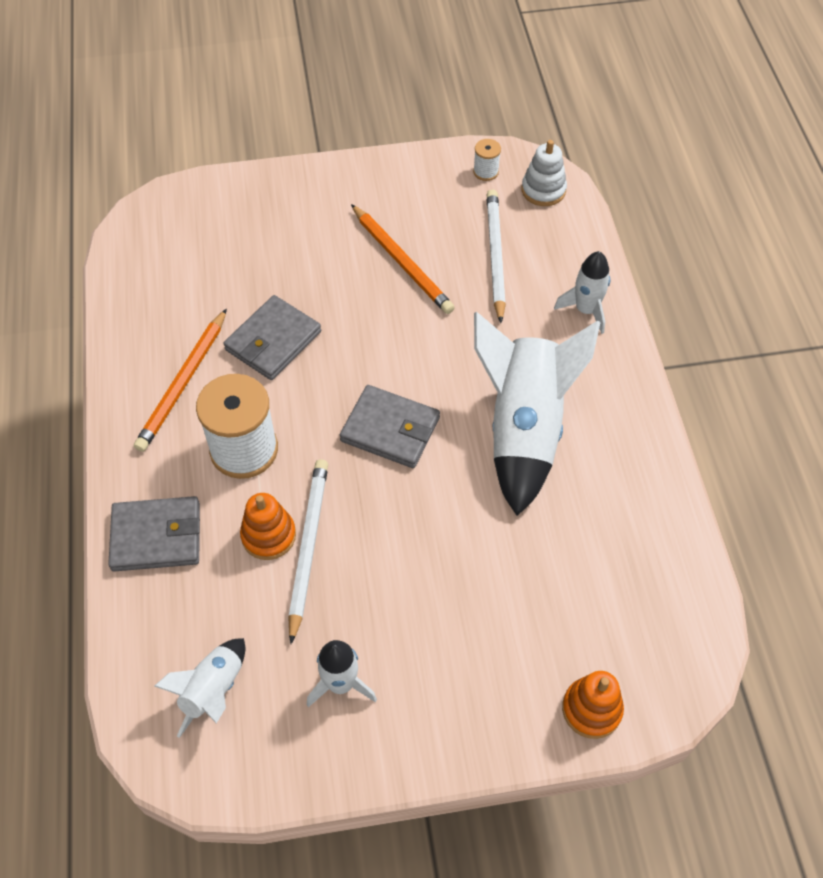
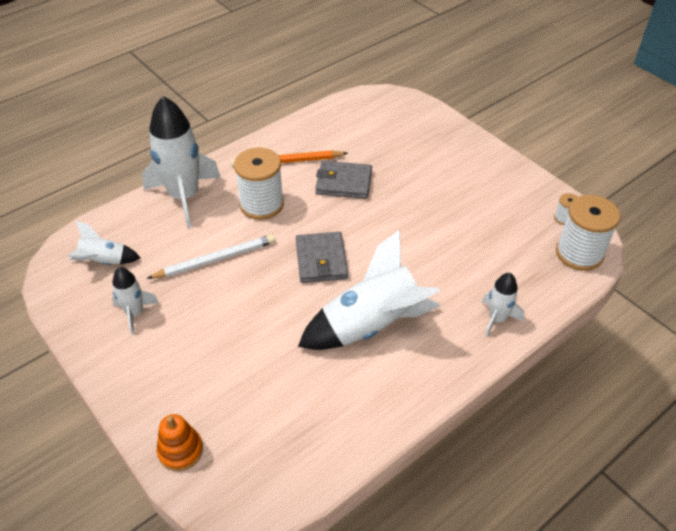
camera: 60 degrees right, 10 degrees down
grey wallet [108,496,200,572] -> white rocket [142,96,221,228]
orange stacking toy [240,493,296,560] -> none
orange pencil [351,204,455,314] -> none
white pencil [487,189,506,323] -> none
white stacking toy [522,140,567,206] -> white spool [556,195,620,271]

